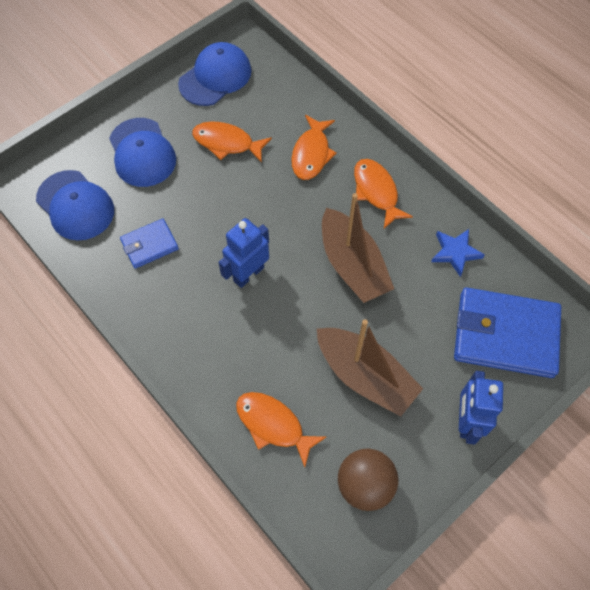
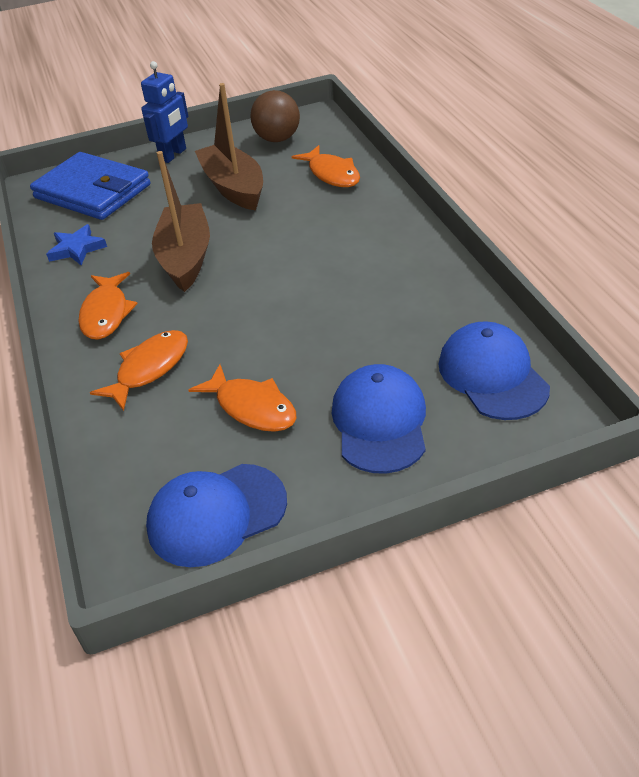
camera: 155 degrees left, 20 degrees down
blue wallet [120,218,179,269] -> none
blue robot [218,218,269,288] -> none

